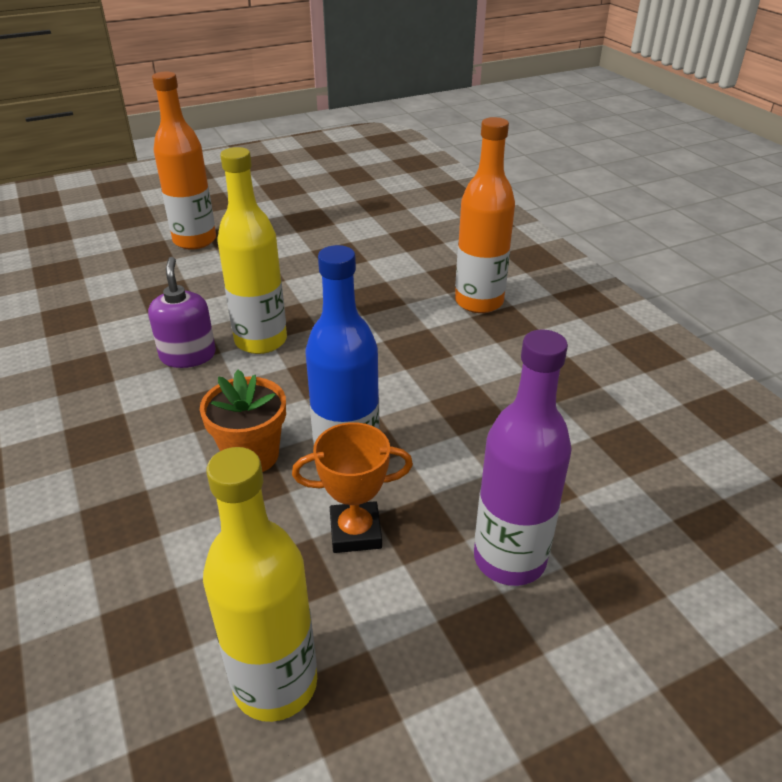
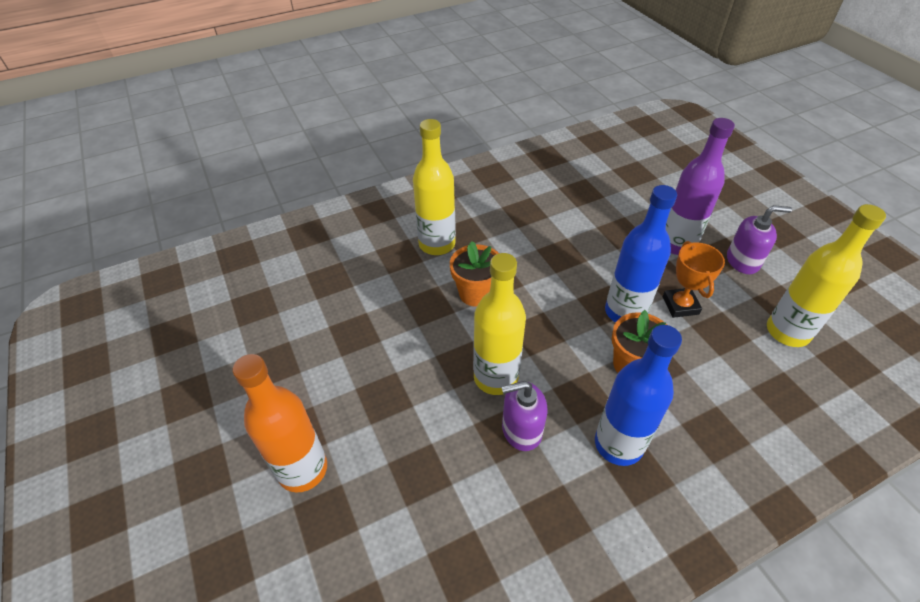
camera: 90 degrees left, 10 degrees up
orange bottle [455,117,515,313] -> yellow bottle [413,119,456,255]
none -> orange flower pot [450,241,499,307]
none -> blue bottle [595,325,682,466]
none -> purple soap dispenser [727,205,792,274]

